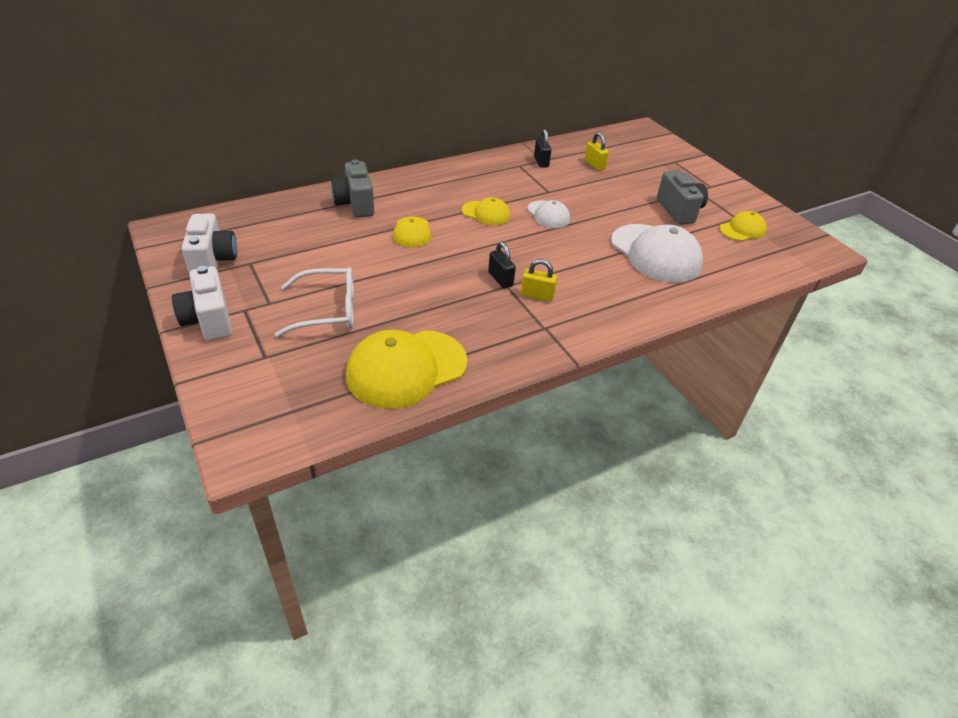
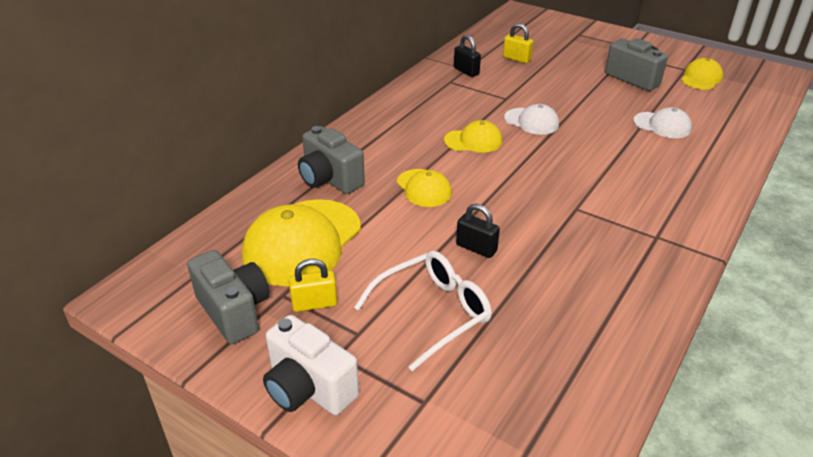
camera: 25 degrees left, 5 degrees down
white camera [181,214,237,273] -> grey camera [187,250,270,344]
yellow cap [346,330,467,409] -> yellow cap moved to [242,199,361,286]
black padlock [488,242,516,288] -> black padlock moved to [456,203,500,258]
yellow padlock [521,259,557,302] -> yellow padlock moved to [289,259,337,312]
white cap [611,224,703,283] -> white cap [633,107,692,138], size x0.53

